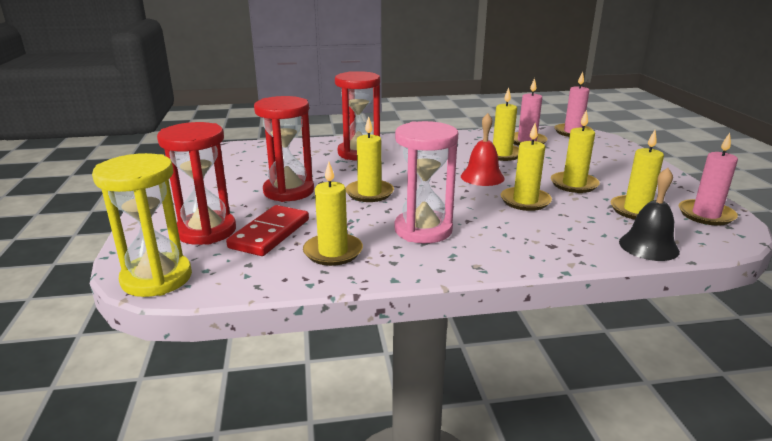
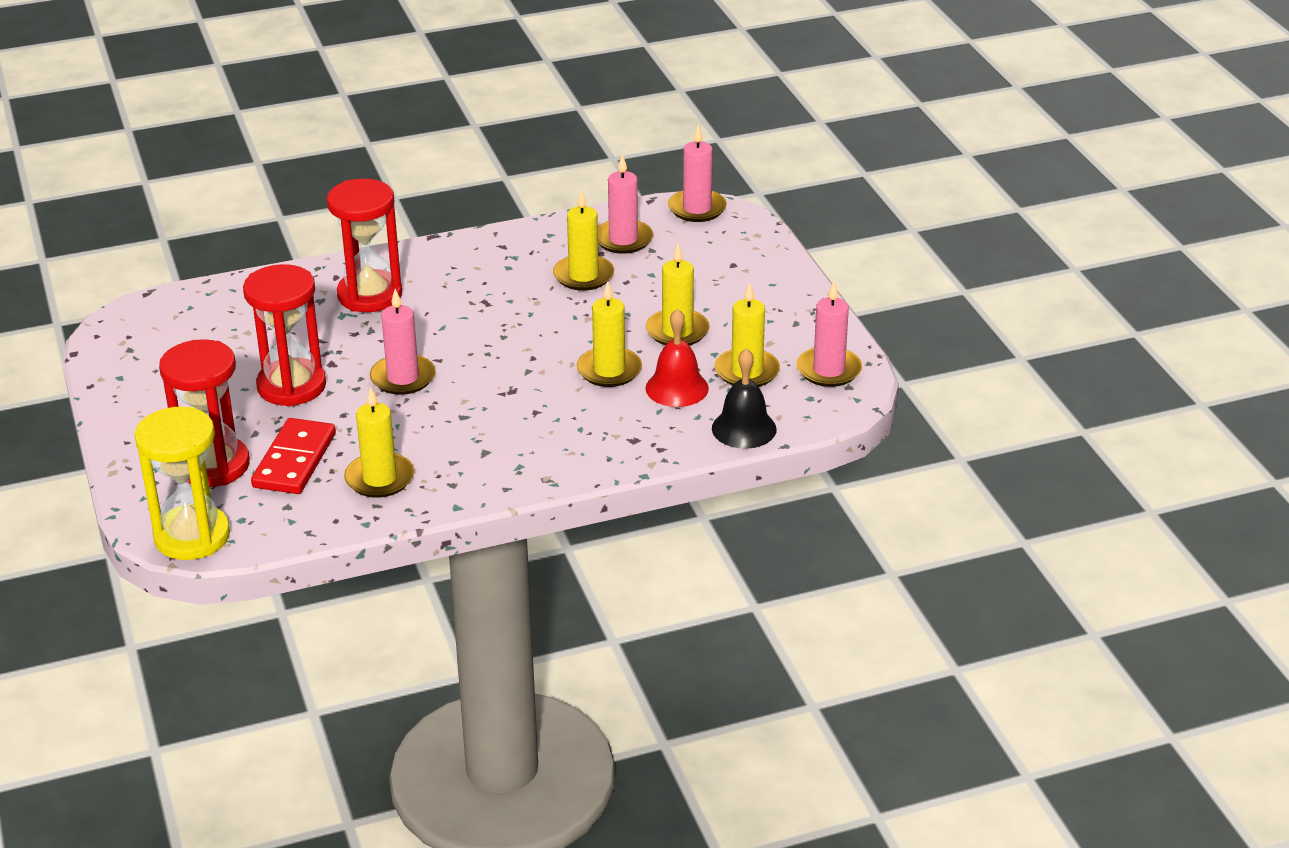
camera: 10 degrees left, 10 degrees up
yellow candle [346,116,394,202] -> pink candle [370,289,436,395]
pink hourglass [395,121,458,243] -> none
red bell [461,113,505,186] -> red bell moved to [645,309,709,407]

